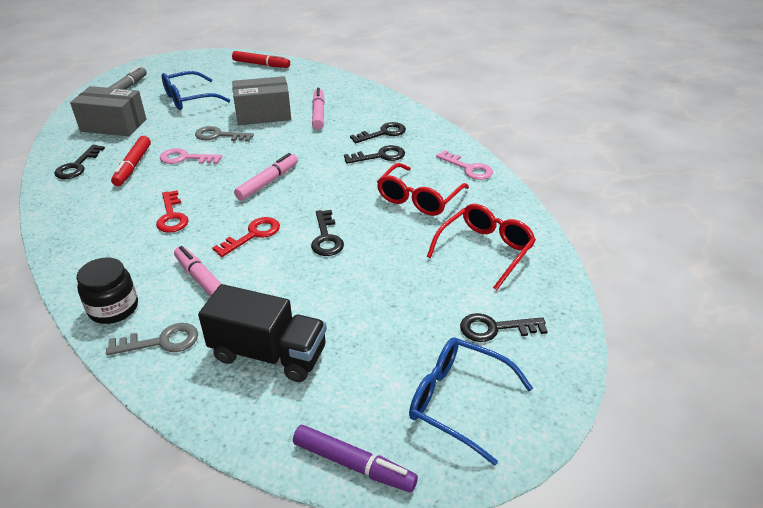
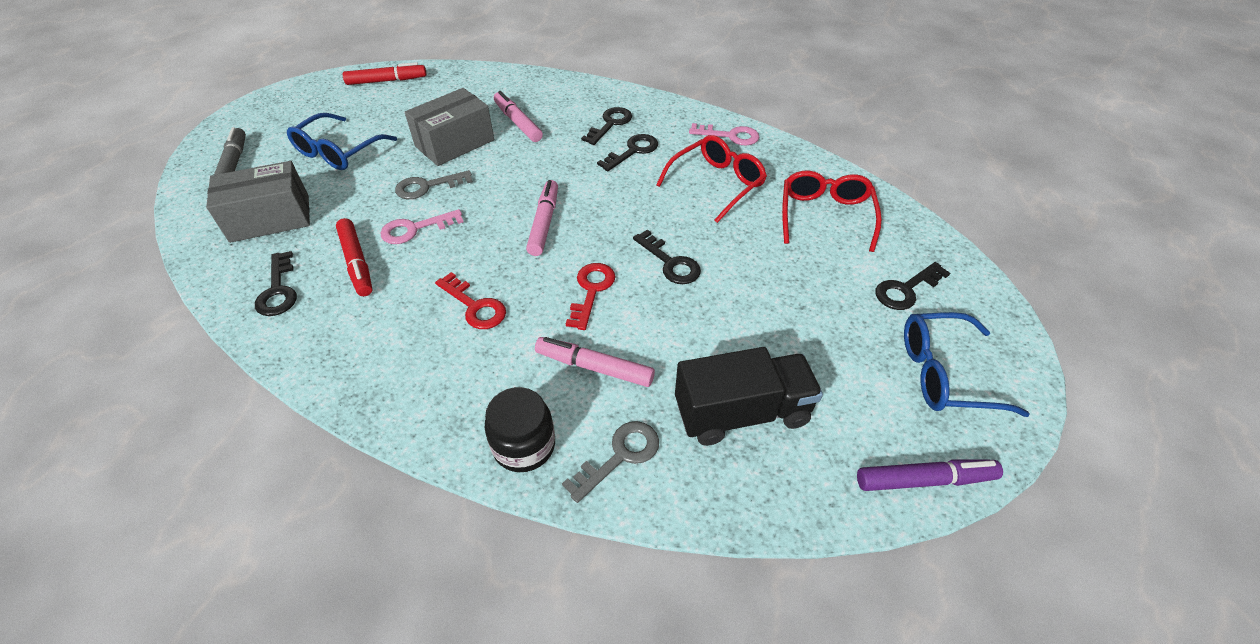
camera: 30 degrees left, 10 degrees up
red glasses [377,163,469,216] -> red glasses turned 135 degrees counterclockwise [656,135,767,223]

